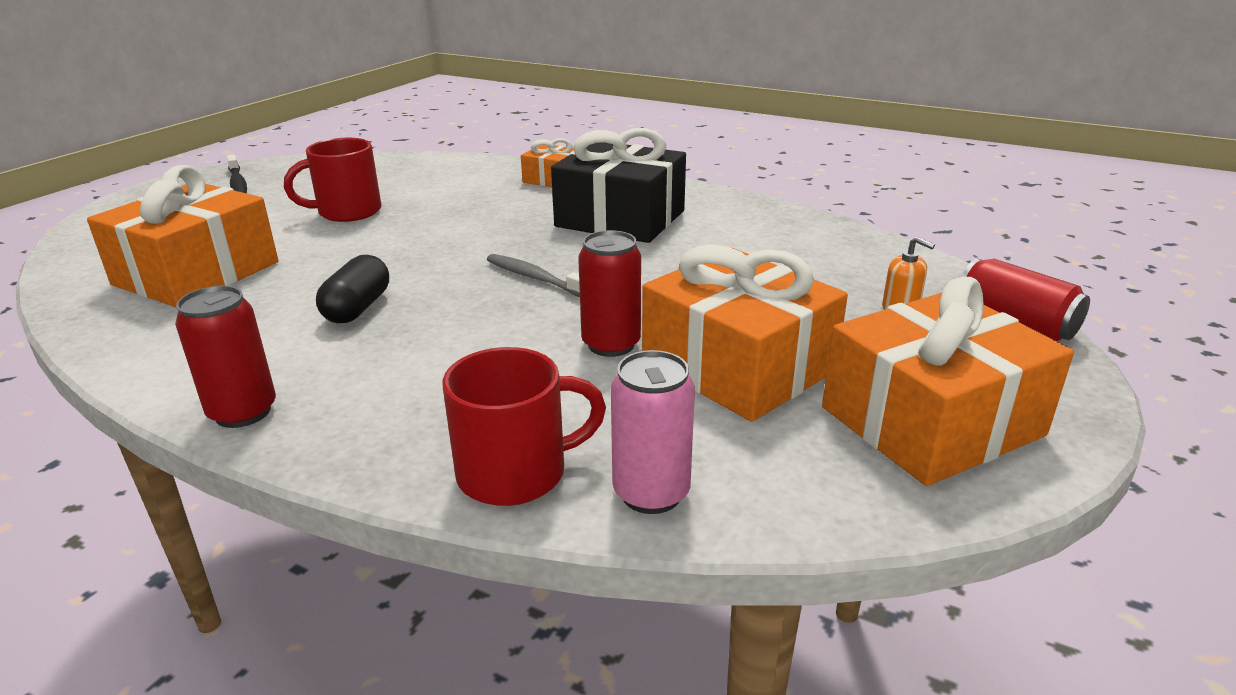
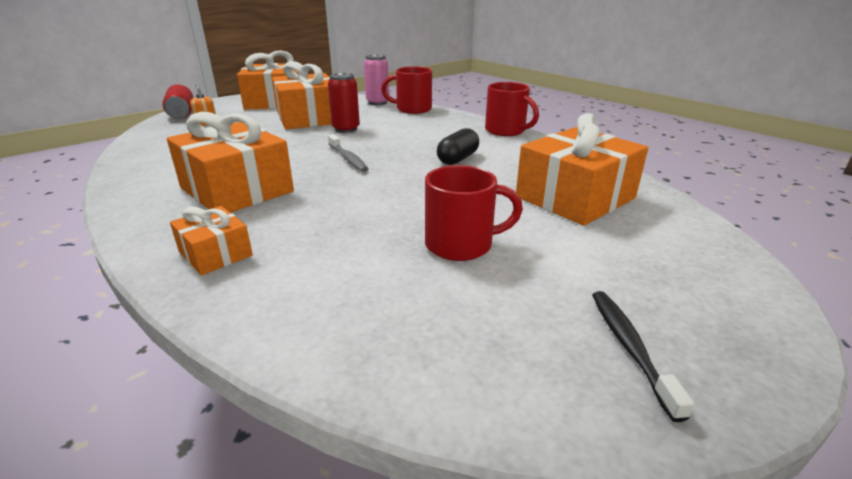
camera: 160 degrees left, 0 degrees up
red can [175,286,276,428] -> red mug [485,82,539,136]
black gift [551,128,686,243] -> orange gift [167,112,294,213]

